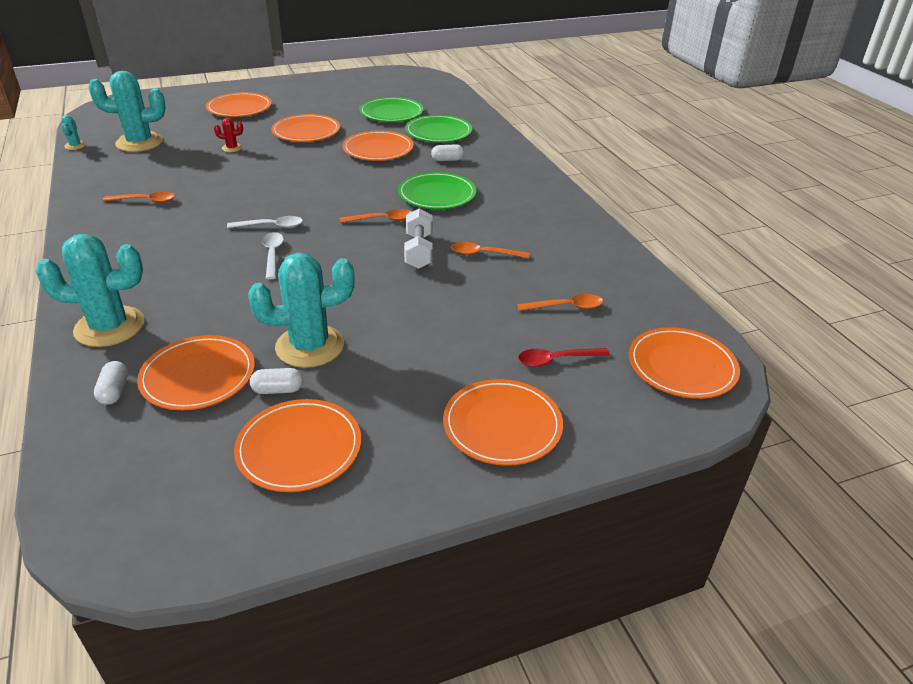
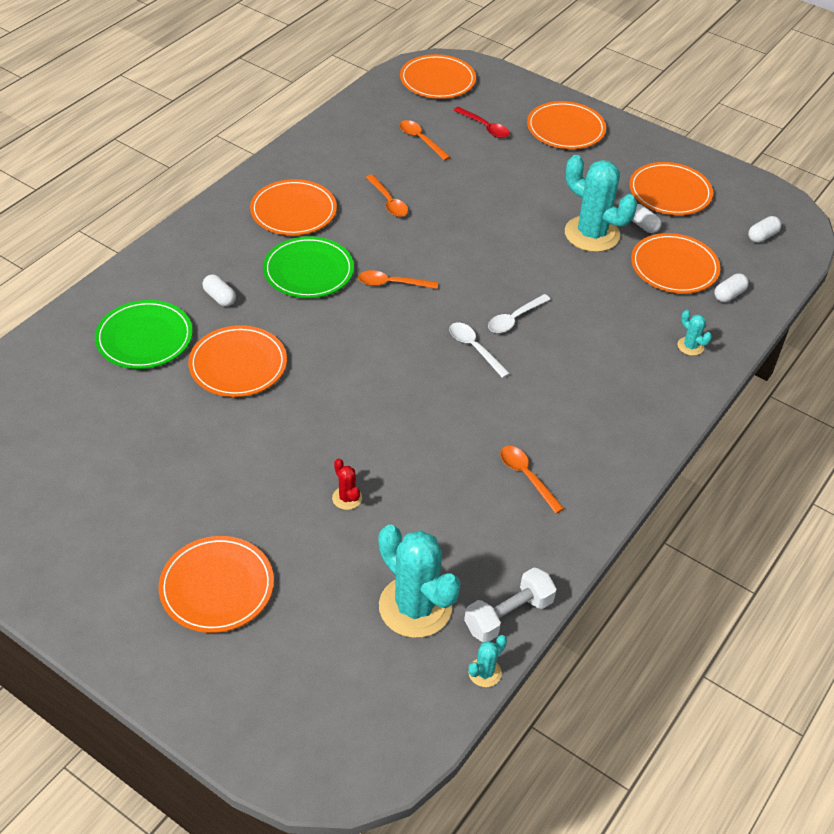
camera: 125 degrees left, 10 degrees up
turquoise cactus [35,234,144,347] -> turquoise cactus [678,310,712,356], size x0.44
orange plate [271,114,340,142] -> orange plate moved to [250,179,337,235]
orange spoon [340,209,412,223] -> orange spoon turned 45 degrees counterclockwise [358,270,438,289]
green plate [359,97,424,122] -> none
white dumbbell [404,209,433,269] -> white dumbbell moved to [464,567,557,642]
none -> white capsule [748,216,781,243]

